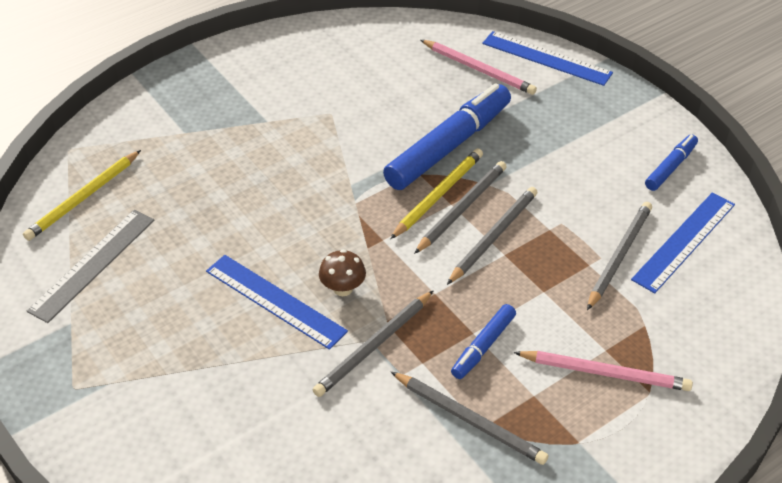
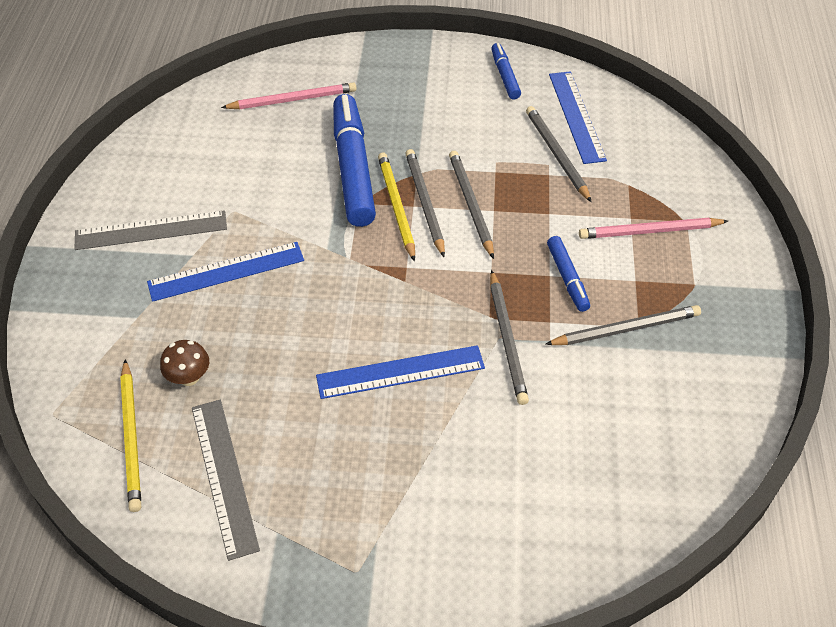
camera: 50 degrees left, 5 degrees up
brown mushroom [319,249,366,296] -> brown mushroom moved to [160,340,209,386]
blue ruler [482,31,613,86] -> blue ruler moved to [147,242,304,302]
pink pencil [514,351,693,391] -> pink pencil turned 150 degrees counterclockwise [579,218,728,239]
none -> grey ruler [74,210,227,250]

